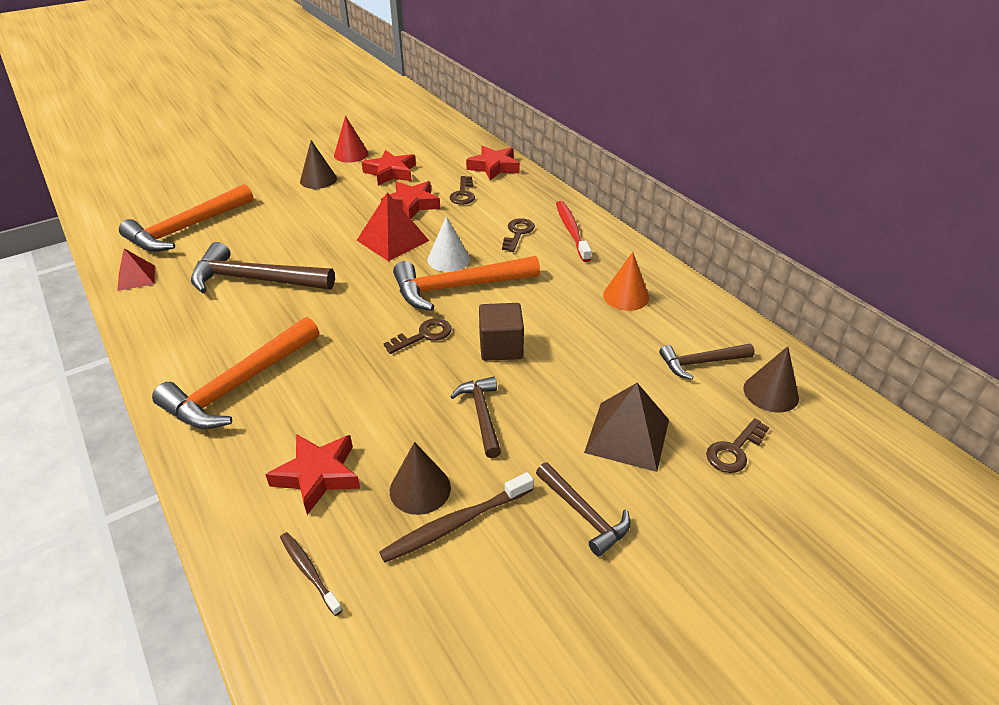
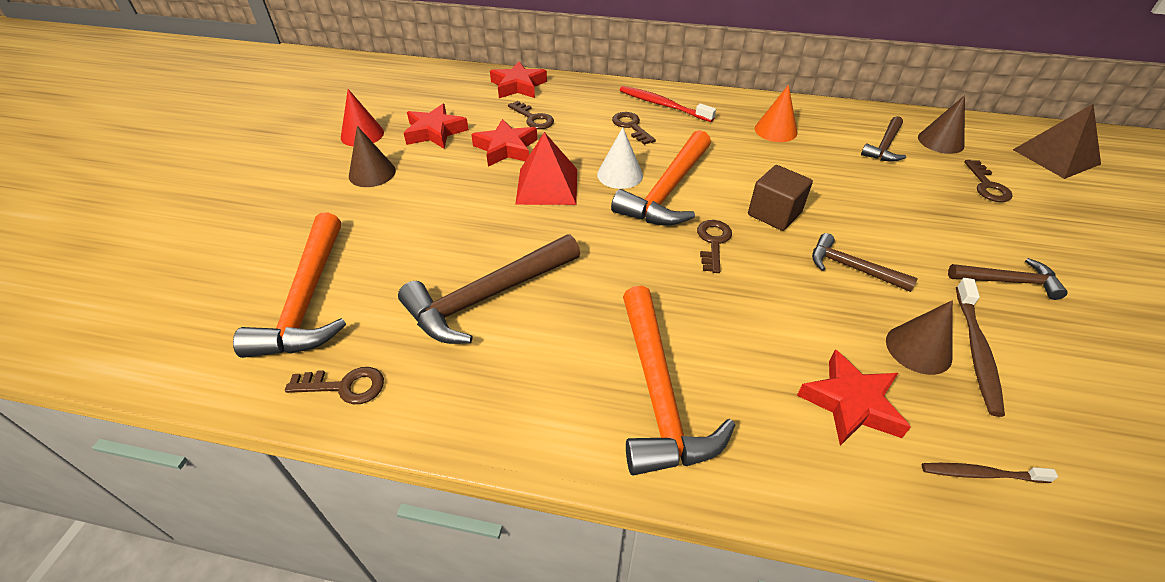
camera: 45 degrees left, 5 degrees up
red pyramid [117,248,155,291] -> brown key [285,367,384,404]
brown pyramid [584,383,669,472] -> brown pyramid moved to [1013,104,1101,179]

